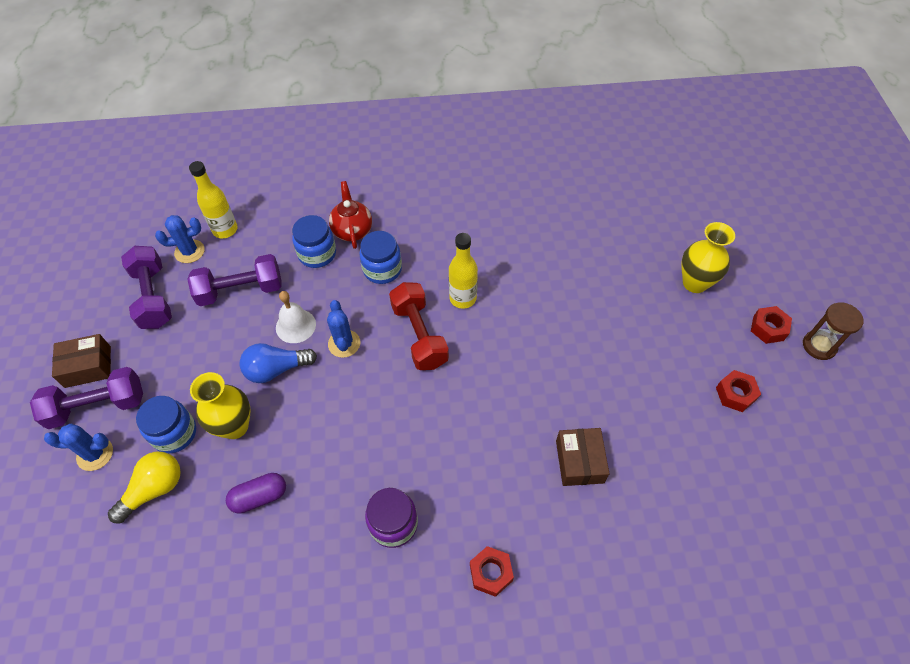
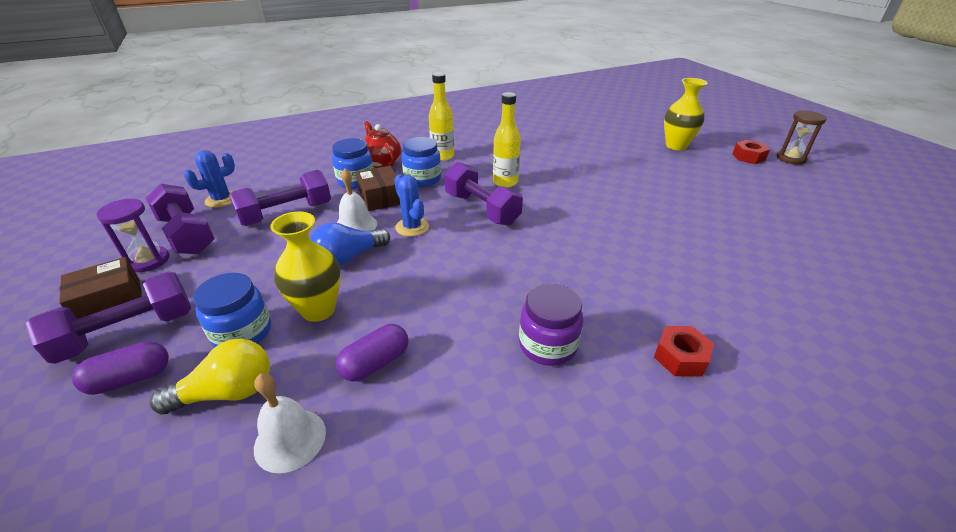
camera: 20 degrees left, 20 degrees down
blue cactus [44,423,113,471] -> purple capsule [72,341,169,395]
yellow light bulb [108,452,181,523] -> yellow light bulb turned 45 degrees clockwise [150,339,270,415]
yellow bottle [189,161,238,238] -> yellow bottle moved to [429,73,454,161]
red dumbbell [389,282,449,370] -> purple dumbbell [444,162,523,226]
brown box [556,428,610,486] -> brown box moved to [356,166,400,211]
red nut [716,370,761,412] -> none
none -> purple hourglass [97,198,169,272]
none -> white bell [254,373,326,473]

